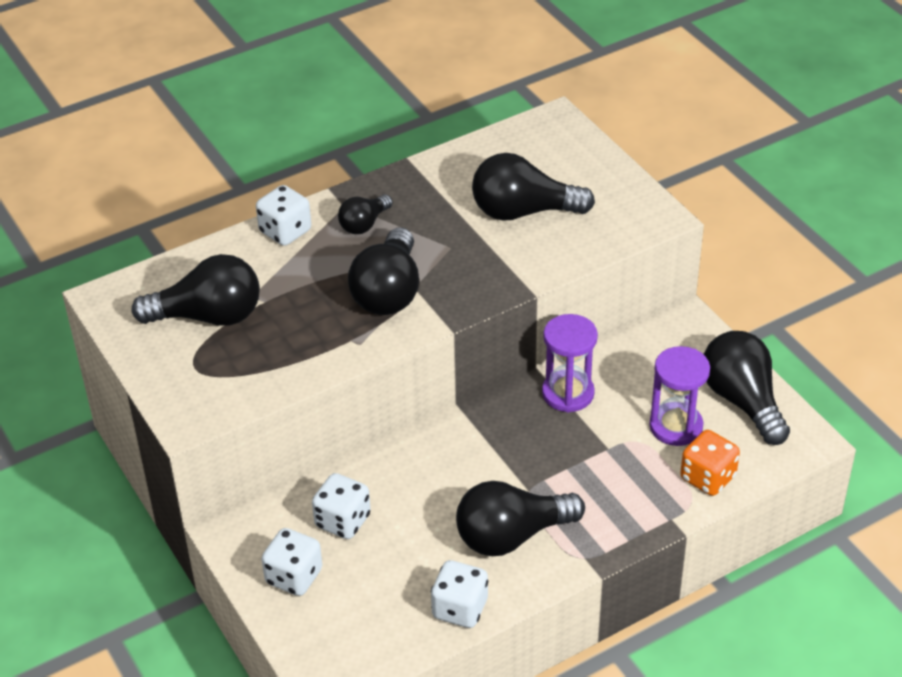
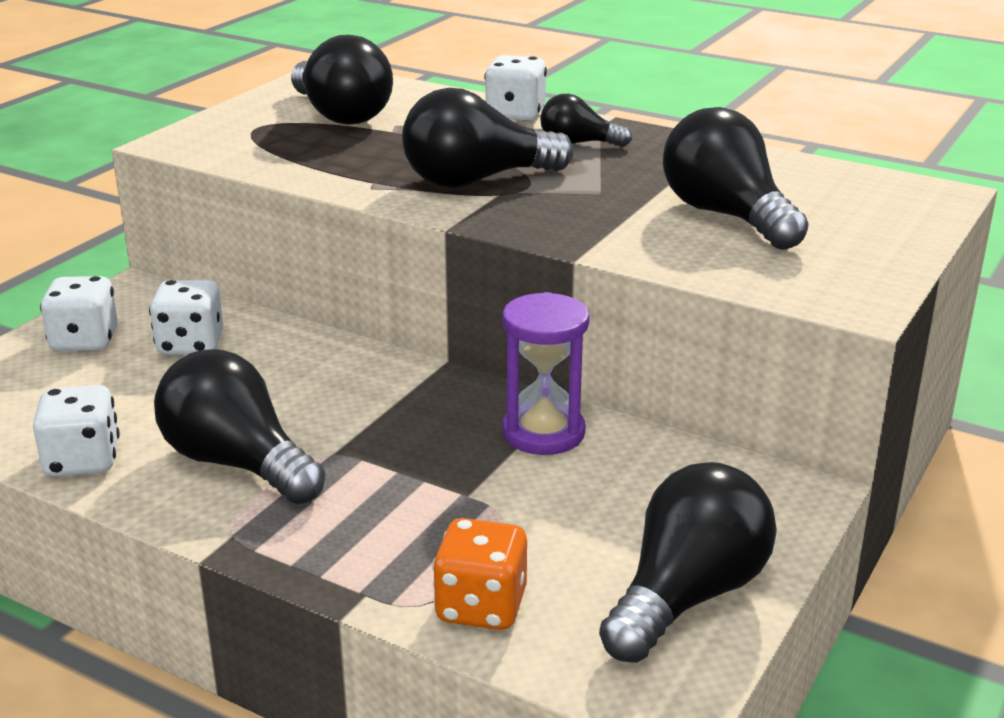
camera: 60 degrees right, 15 degrees down
purple hourglass [649,346,710,446] -> none

